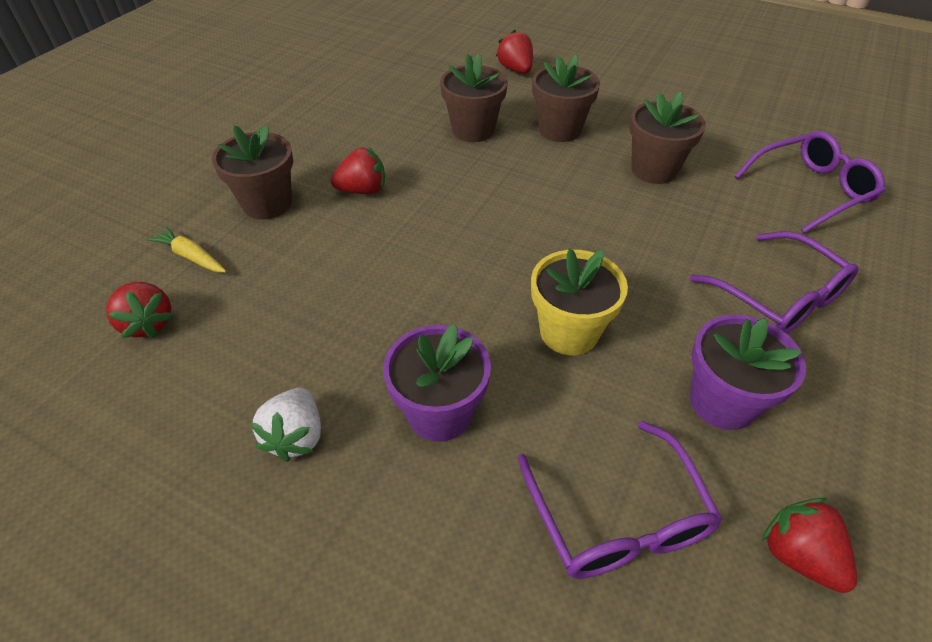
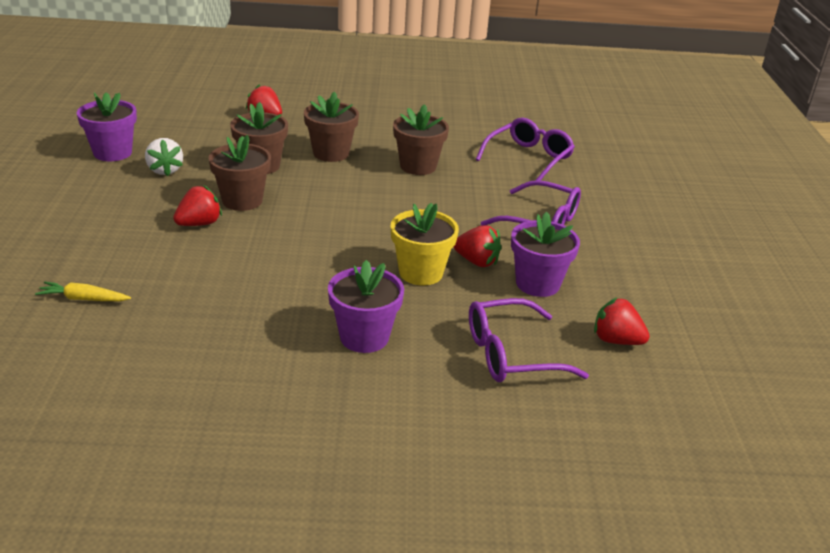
camera: 30 degrees left, 15 degrees down
red strawberry [106,282,173,338] -> red strawberry moved to [454,225,501,267]
brown flower pot [212,125,293,220] -> brown flower pot moved to [209,135,271,211]
white strawberry [250,388,321,462] -> white strawberry moved to [145,138,183,176]
purple glasses [518,421,723,579] -> purple glasses turned 120 degrees clockwise [469,298,589,382]
none -> purple flower pot [77,92,137,161]

